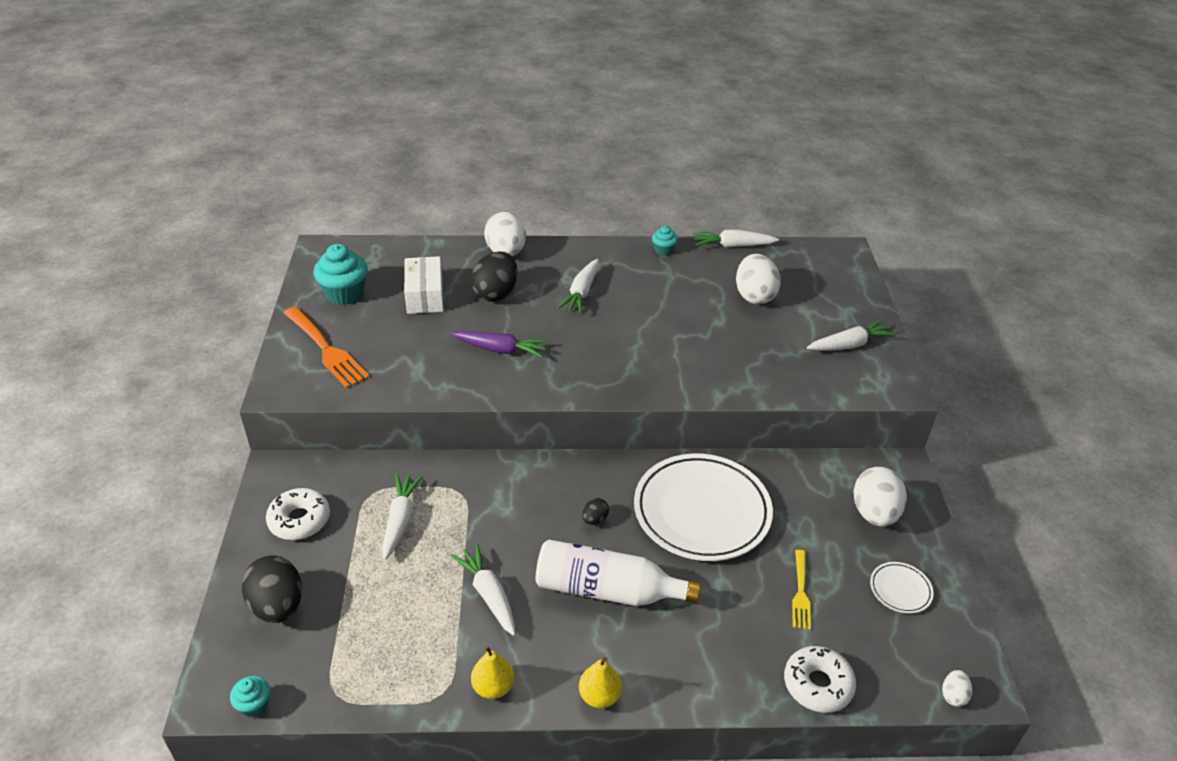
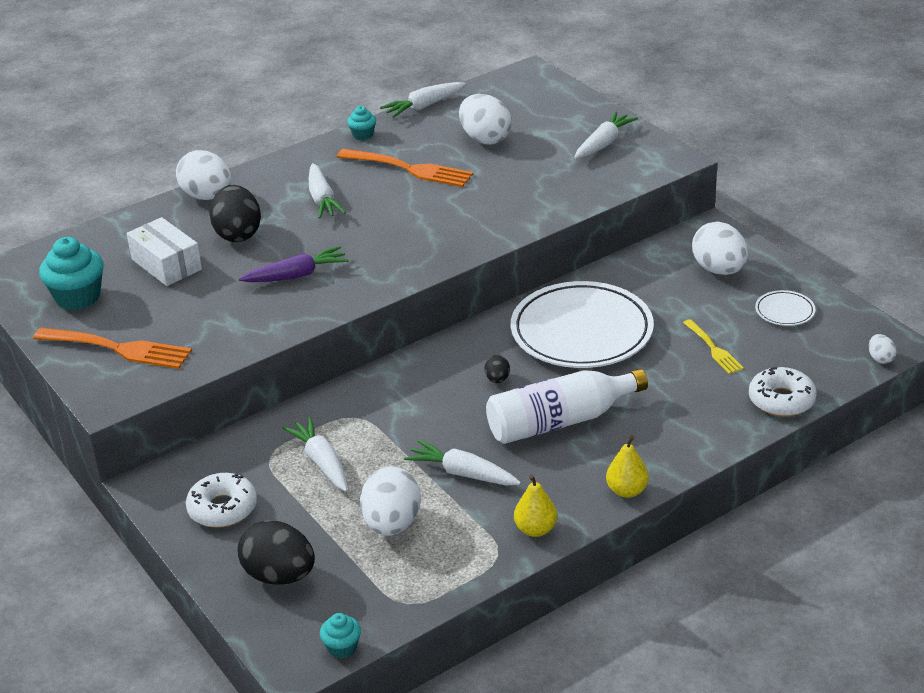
camera: 30 degrees left, 5 degrees down
none -> orange fork [337,149,473,187]
none -> white egg [360,467,421,536]

